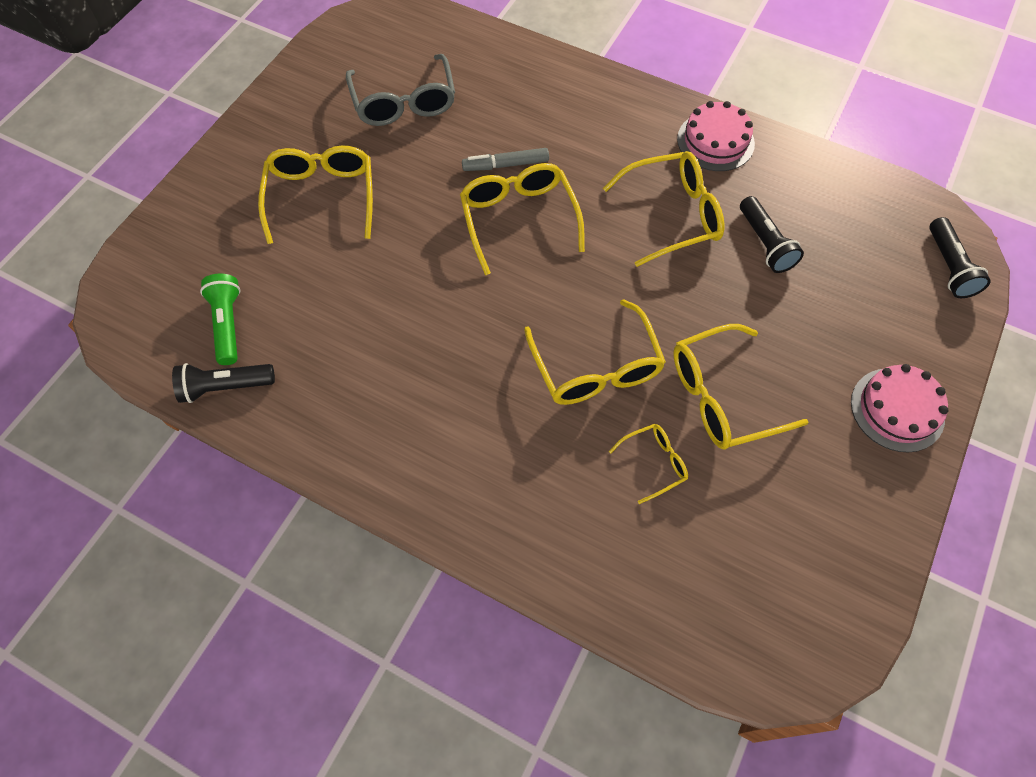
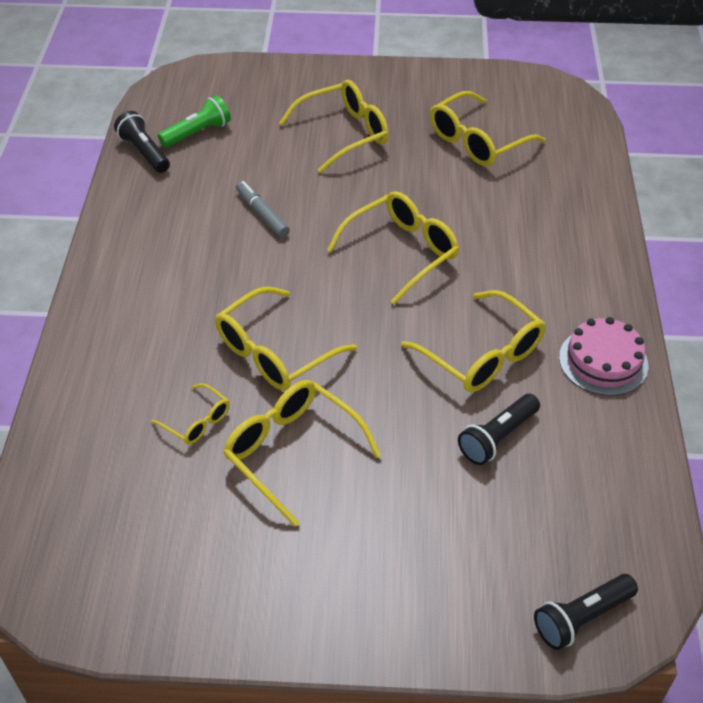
camera: 65 degrees right, 15 degrees down
grey glasses [346,54,455,126] -> yellow glasses [430,91,546,166]
grey marker [462,148,549,171] -> grey marker moved to [236,181,290,237]
pink cake [851,364,948,453] -> none

